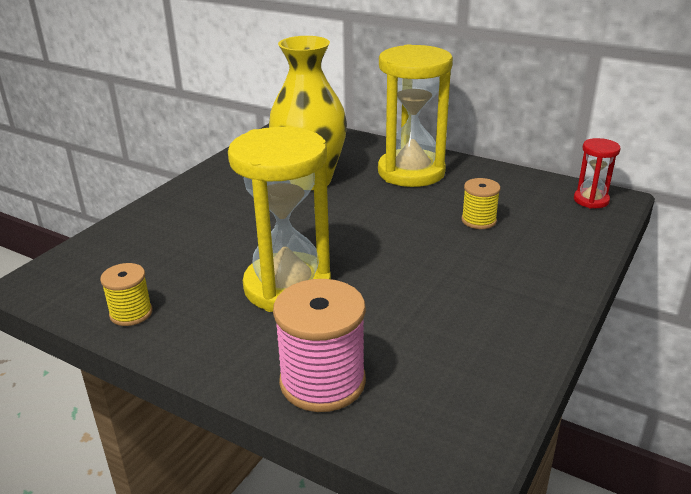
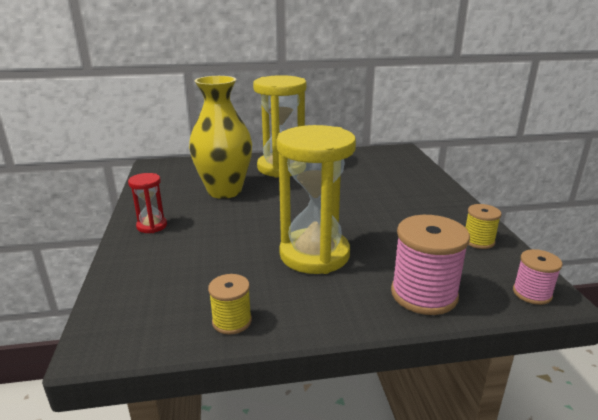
camera: 40 degrees left, 5 degrees down
yellow spool [462,178,500,229] -> yellow spool moved to [466,204,502,249]
red hourglass [574,138,621,208] -> red hourglass moved to [128,173,167,233]
none -> pink spool [513,249,563,305]

